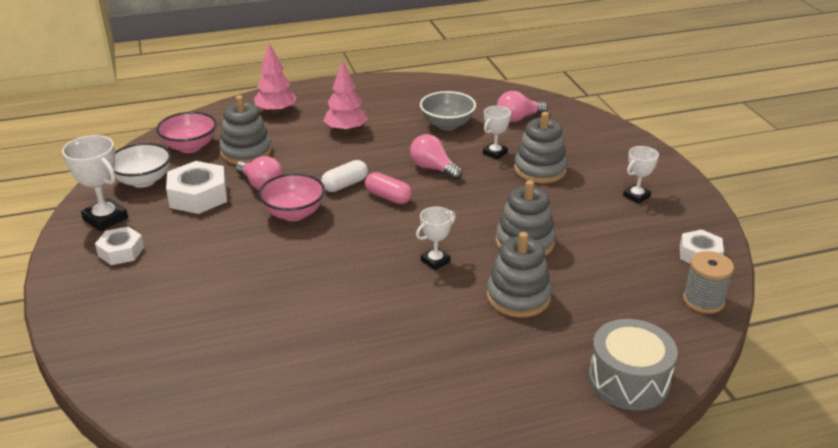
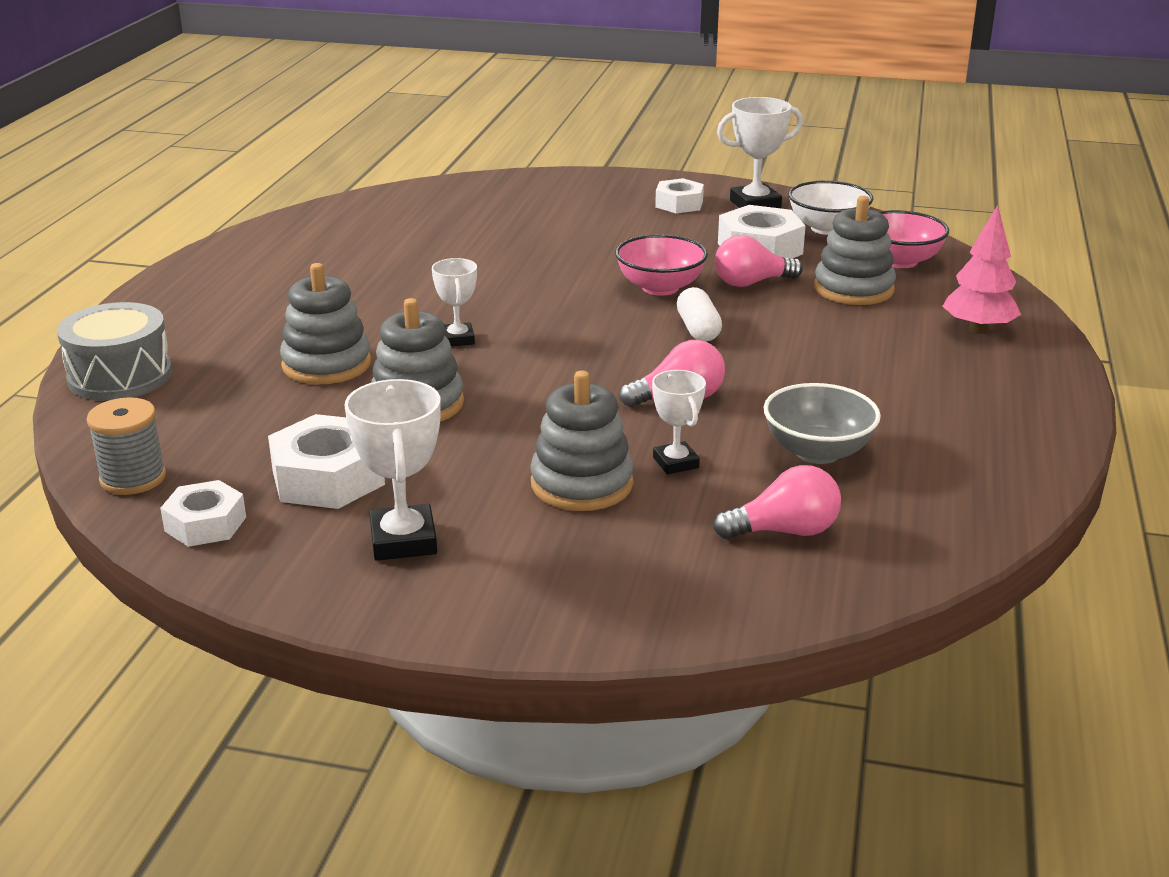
camera: 120 degrees right, 5 degrees down
pink tree [324,60,368,133] -> none
pink capsule [365,172,412,204] -> none
pink light bulb [497,91,548,122] -> pink light bulb turned 75 degrees clockwise [713,465,841,539]
white trophy [623,146,659,204] -> white trophy [344,379,441,561], size x1.59
none -> white nut [268,414,385,509]

